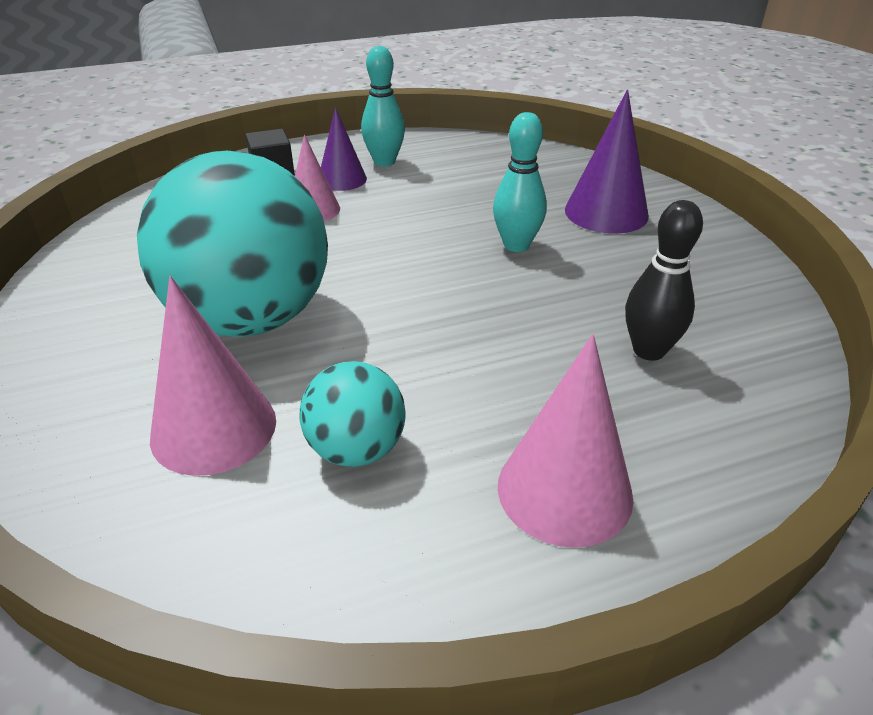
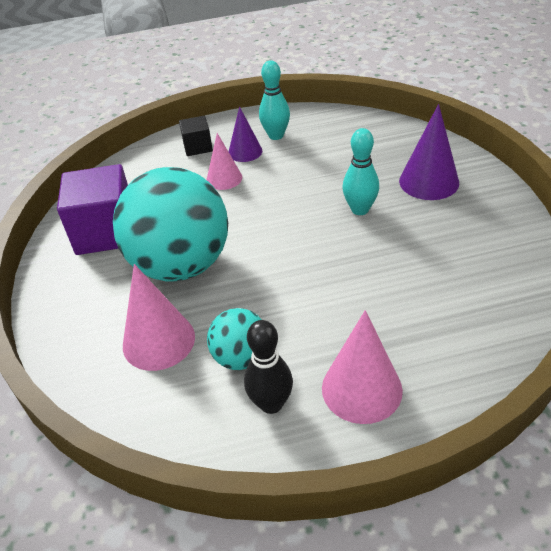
camera: 10 degrees right, 5 degrees up
black bowling pin [625,200,703,361] -> black bowling pin moved to [244,320,293,414]
none -> purple cube [57,164,128,255]

